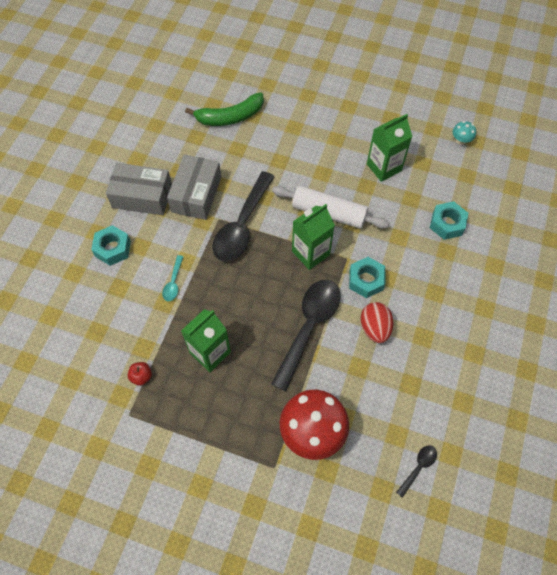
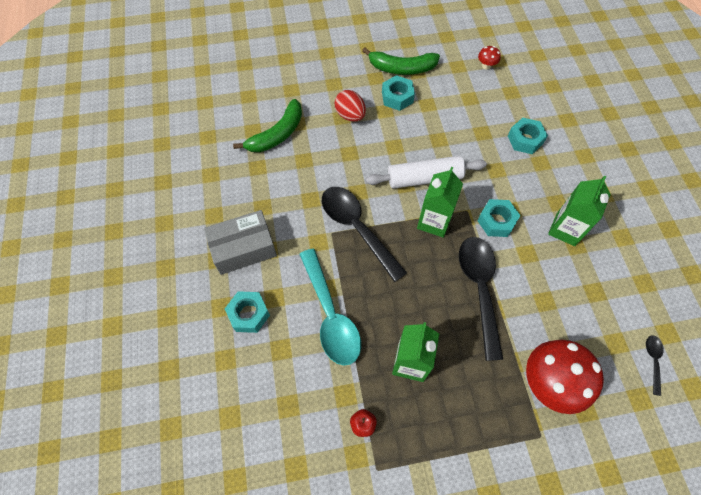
camera: 30 degrees left, 0 degrees up
turquoise spoon [162,255,184,301] -> turquoise spoon [299,249,361,366], size x2.26
grey box [167,154,221,220] -> none
black spoon [212,171,275,262] -> black spoon turned 150 degrees clockwise [322,187,407,282]
red egg [360,302,393,343] -> red egg moved to [334,90,366,122]
green carton [367,114,412,182] -> green carton moved to [548,176,611,246]
turquoise mushroom [453,121,476,145] -> red mushroom [478,46,501,70]
none -> green banana [362,47,440,75]
none -> turquoise nut [382,75,415,111]

